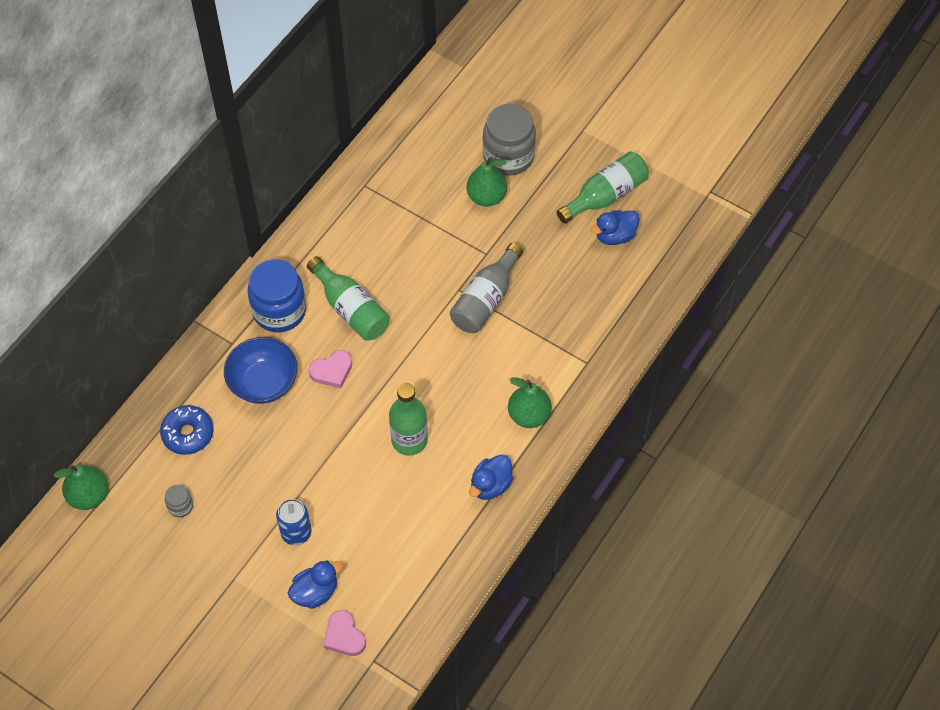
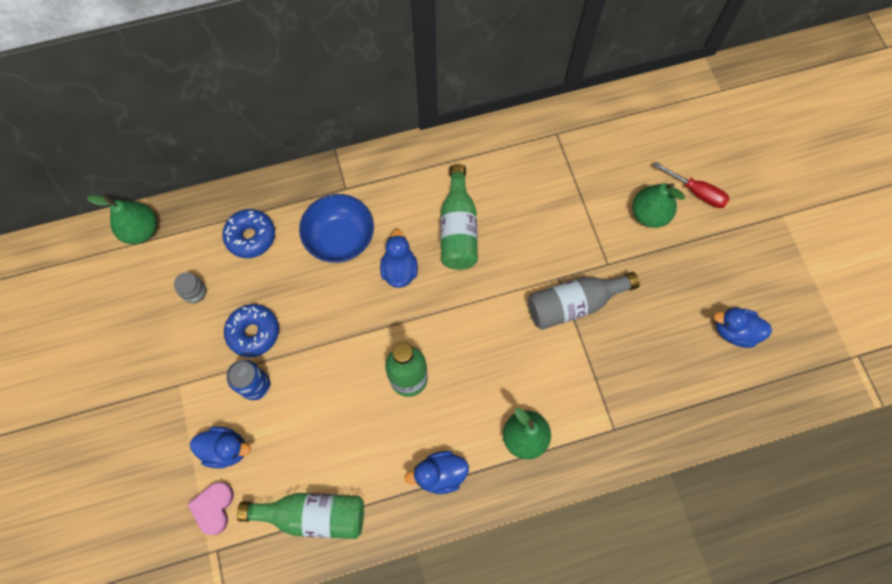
camera: 40 degrees right, 10 degrees up
blue jar [247,259,306,332] -> none
pink heart [309,350,352,388] -> blue duck [380,229,418,288]
grey jar [483,104,536,176] -> red screwdriver [653,162,729,208]
green bottle [557,151,649,224] -> green bottle moved to [237,493,364,539]
none -> blue donut [224,304,279,357]

